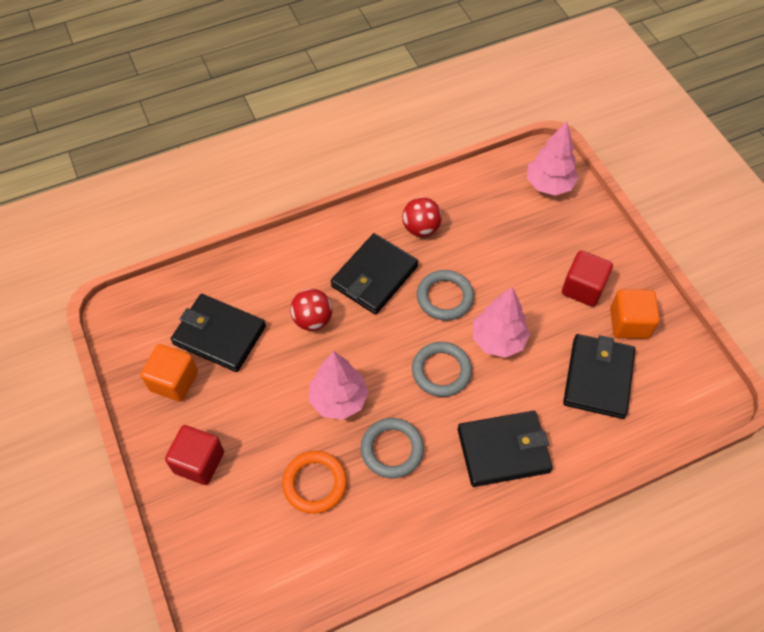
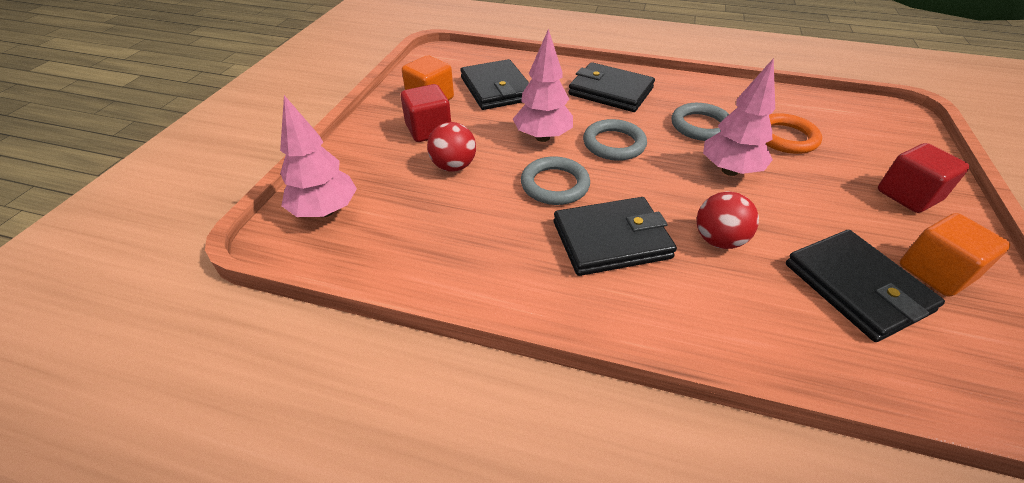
camera: 140 degrees left, 15 degrees down
red ball [402,197,442,237] -> red ball moved to [427,122,476,172]
black wallet [563,334,636,419] -> black wallet turned 75 degrees counterclockwise [460,59,529,110]

